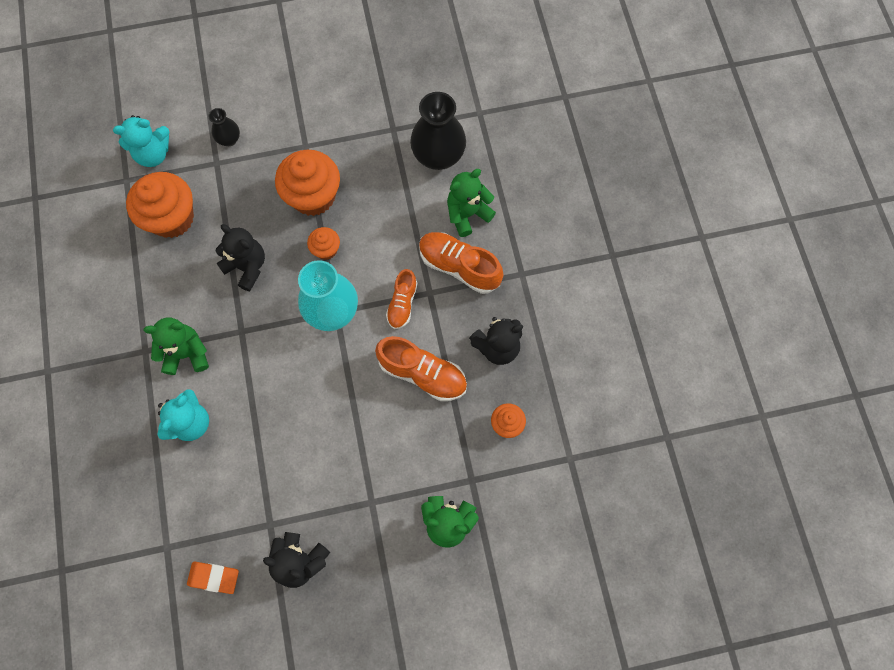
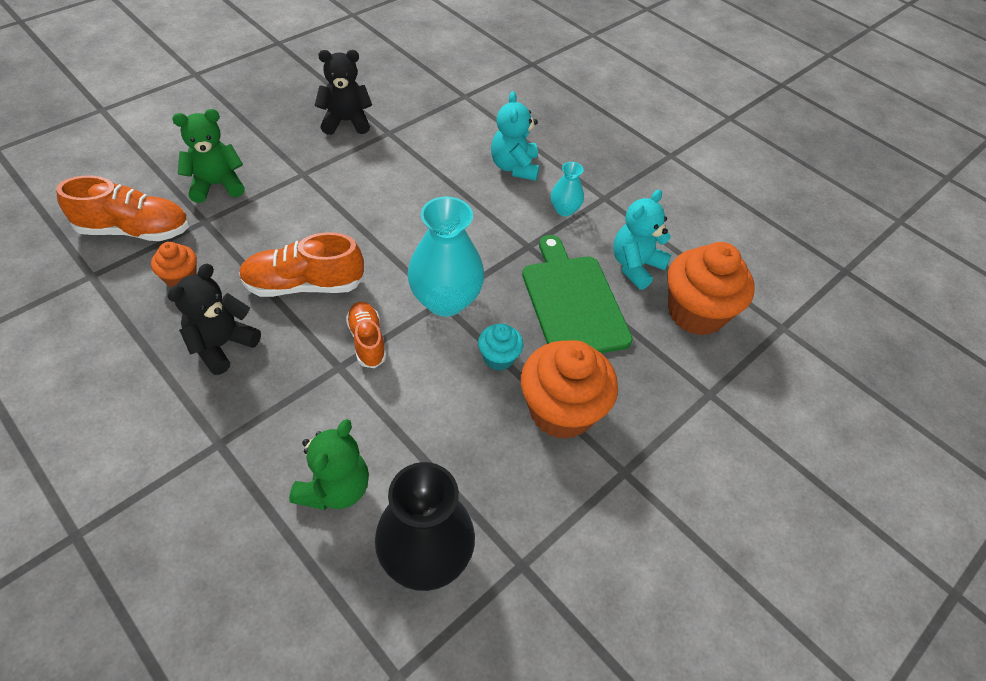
camera: 145 degrees right, 20 degrees down
turquoise teddy bear [113,115,169,167] -> turquoise teddy bear moved to [613,190,671,290]
green teddy bear [144,317,209,375] -> turquoise vase [551,162,584,216]
orange eraser [187,562,239,594] -> none
black vase [209,108,240,146] -> none
black teddy bear [215,224,265,291] -> green cutting board [522,235,633,353]
orange cupcake [307,227,340,260] -> turquoise cupcake [478,323,523,371]
orange shoe [419,232,504,294] -> orange shoe moved to [56,176,189,241]

